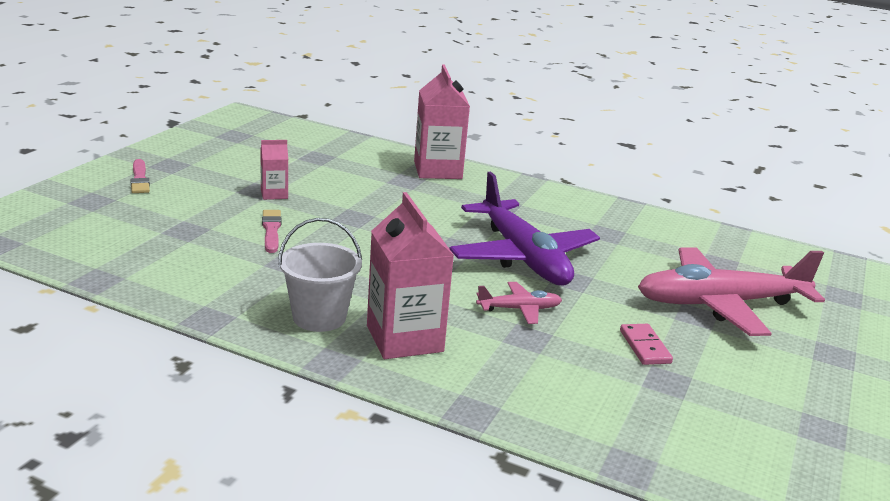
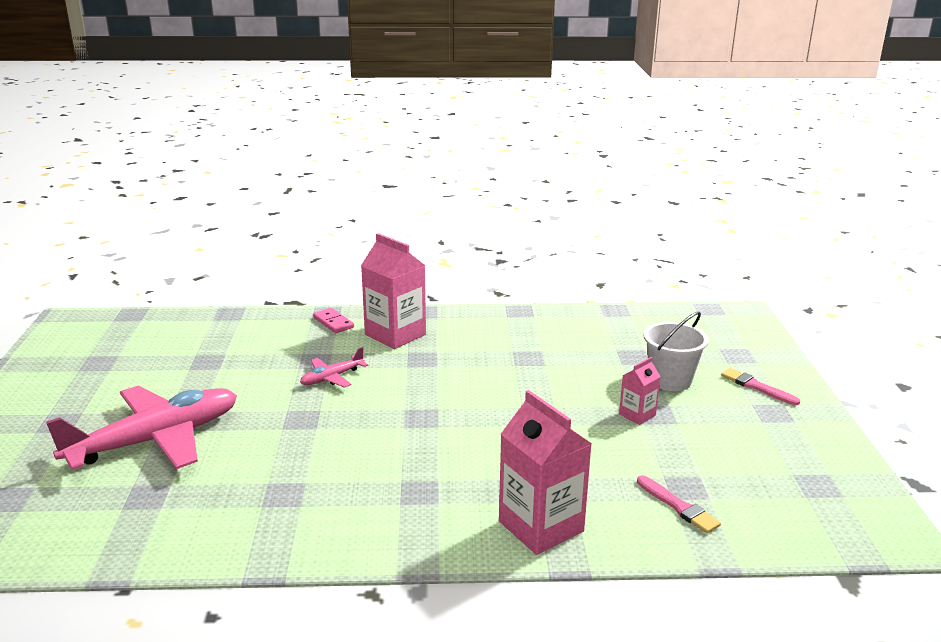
camera: 155 degrees right, 0 degrees up
pink brush [262,210,281,253] -> pink brush moved to [637,475,721,533]
white bucket [278,218,362,332] -> white bucket moved to [643,312,709,391]
purple plane [449,172,600,286] -> none
pink domino [620,324,673,365] -> pink domino moved to [313,308,354,333]

